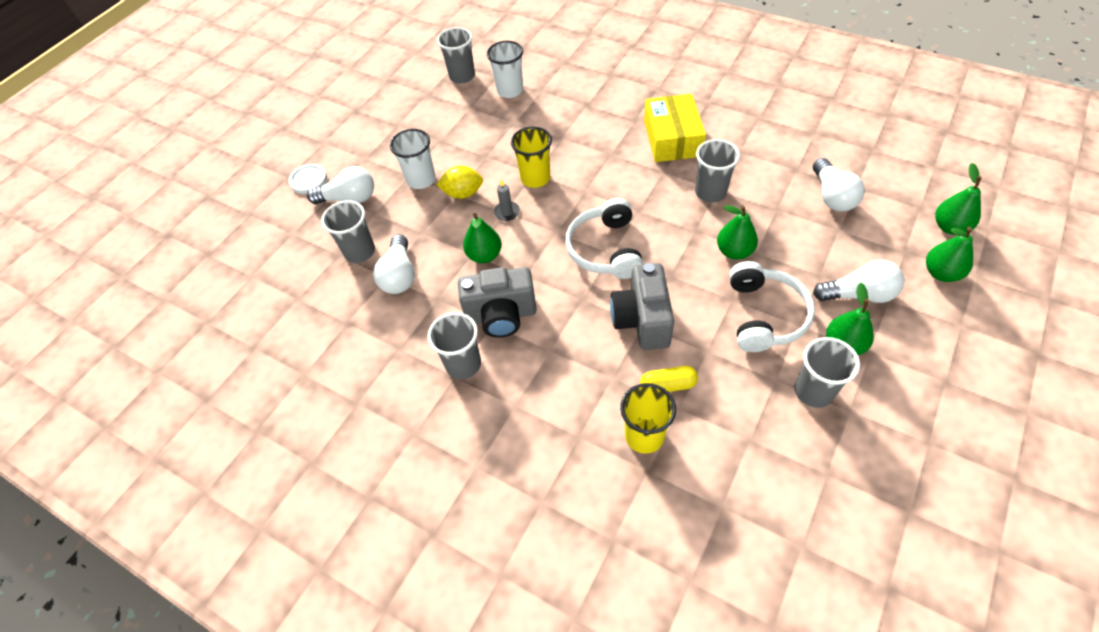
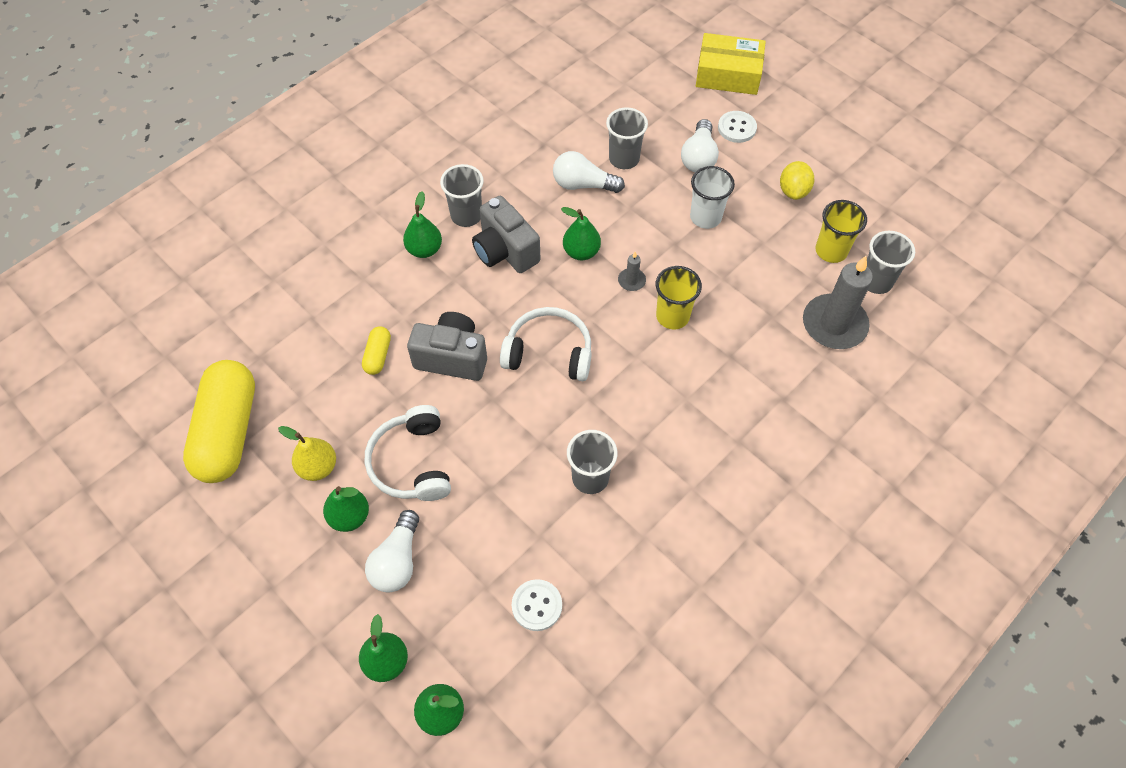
camera: 100 degrees right, 5 degrees up
yellow lemon [437,166,483,199] -> yellow lemon moved to [780,161,814,200]
grey camera [458,267,537,338] -> grey camera turned 45 degrees counterclockwise [472,196,541,273]
white cup [487,41,523,98] -> grey candle [803,256,873,349]
yellow cup [620,383,676,454] -> yellow cup moved to [815,200,867,263]
yellow box [644,94,706,162] -> yellow box moved to [696,33,766,95]
green pear [717,205,758,260] -> green pear moved to [403,191,442,258]
white headphones [729,261,815,352] -> white headphones turned 60 degrees clockwise [364,405,451,501]
grey cup [794,337,860,408] -> yellow pear [278,426,336,481]
white light bulb [813,158,865,211] -> white button [512,579,562,631]
none -> yellow capsule [183,360,255,483]

